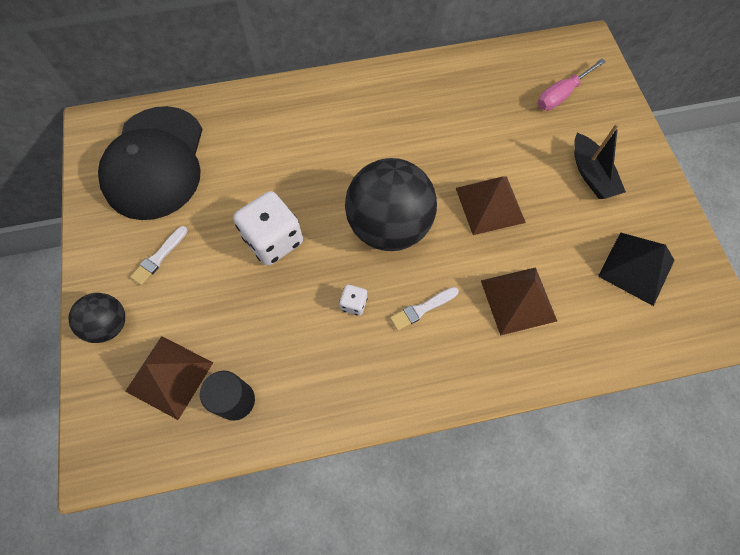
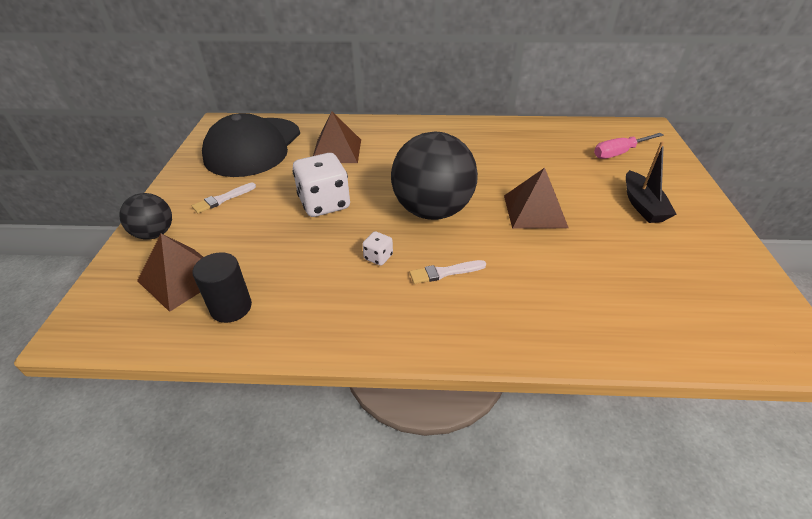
camera: 15 degrees right, 25 degrees down
brown pyramid [481,267,557,336] -> brown pyramid moved to [313,111,361,163]
black pyramid [598,232,675,306] -> none

